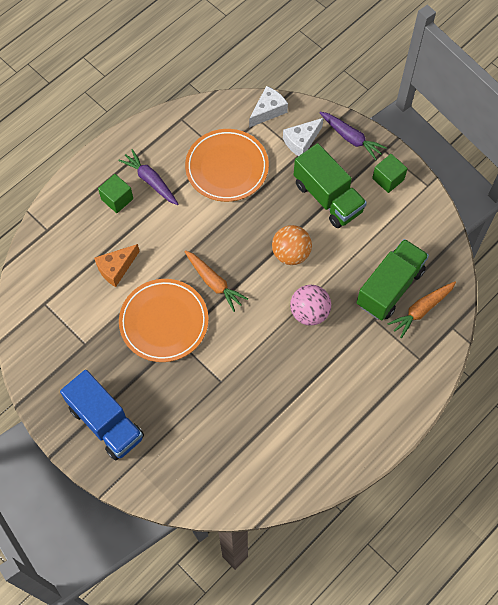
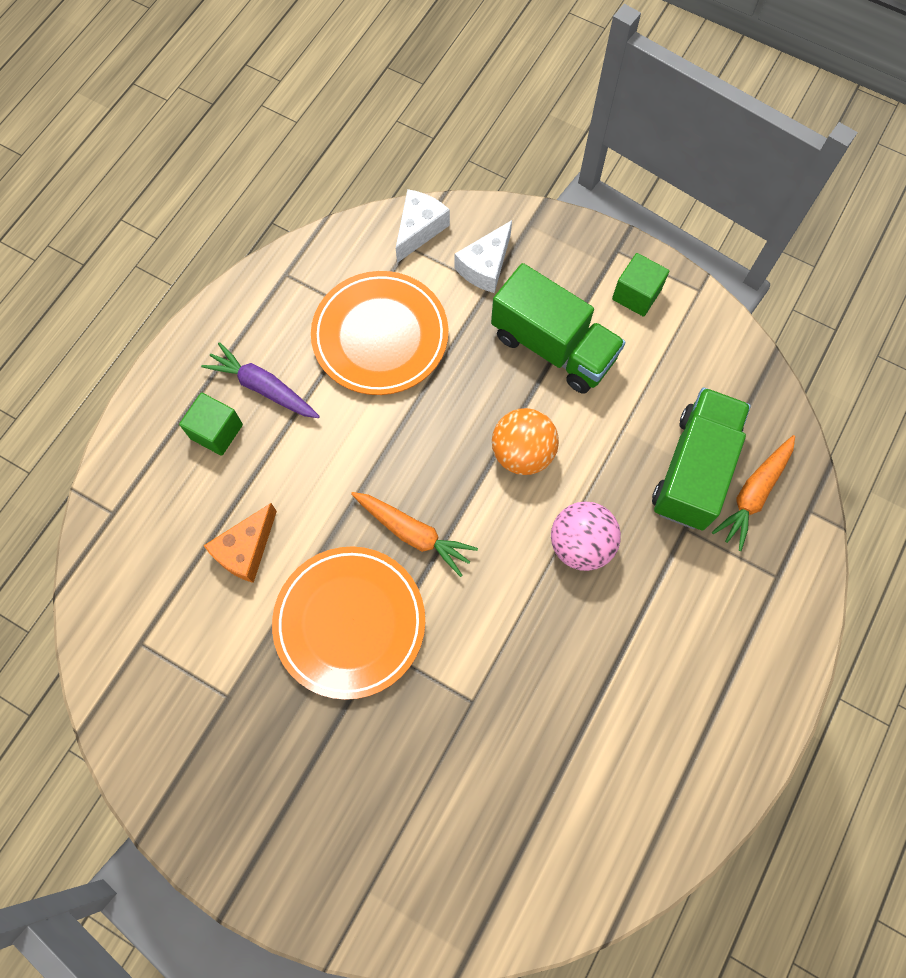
camera: 15 degrees left, 5 degrees up
blue truck [60,370,144,460] -> none
purple carrot [319,112,387,160] -> none

